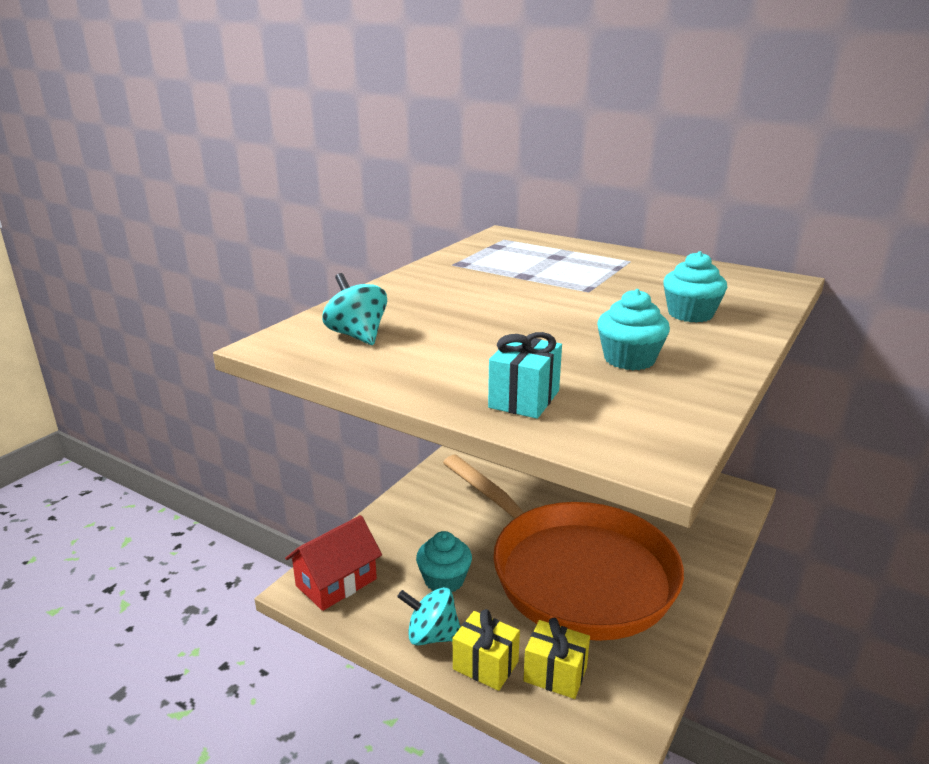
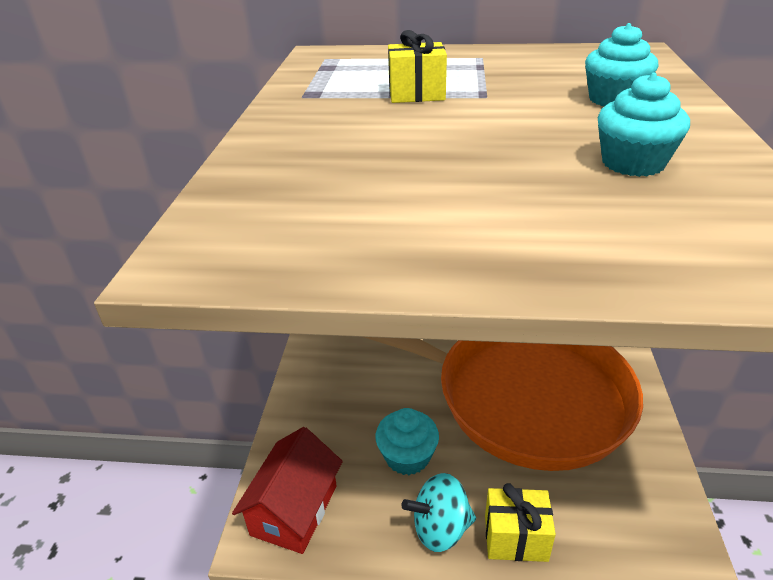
camera: 25 degrees left, 10 degrees up
turquoise spinning top [322,273,387,345] -> none
turquoise gift [488,332,562,419] -> none
yellow gift [523,618,590,699] -> yellow gift moved to [388,30,447,103]

